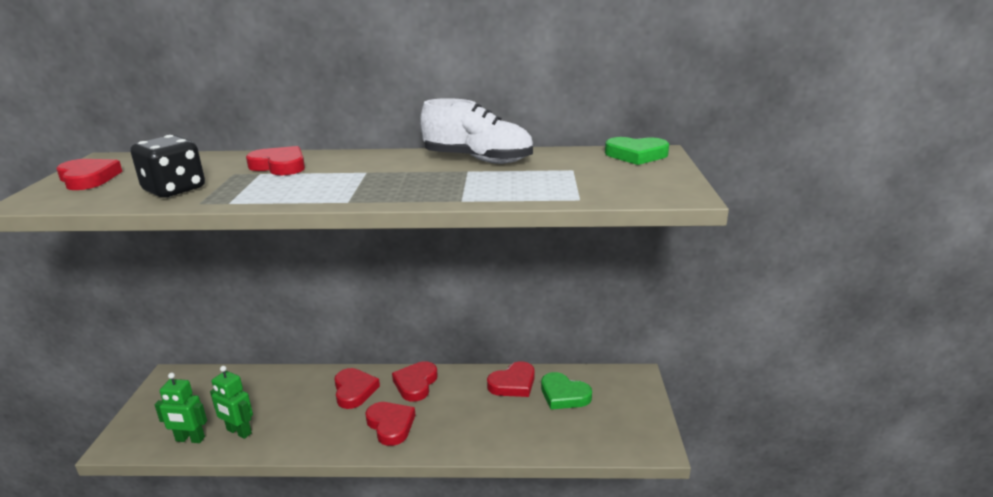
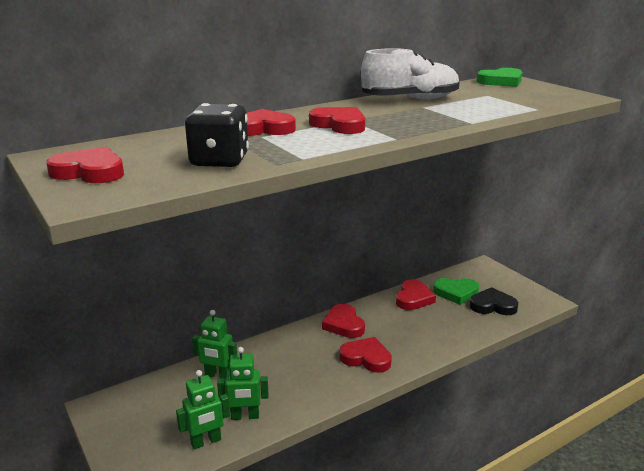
camera: 35 degrees left, 0 degrees up
red heart [334,368,380,409] -> red heart moved to [309,107,365,134]
none -> green robot [192,310,237,380]
none -> black heart [470,287,518,315]

